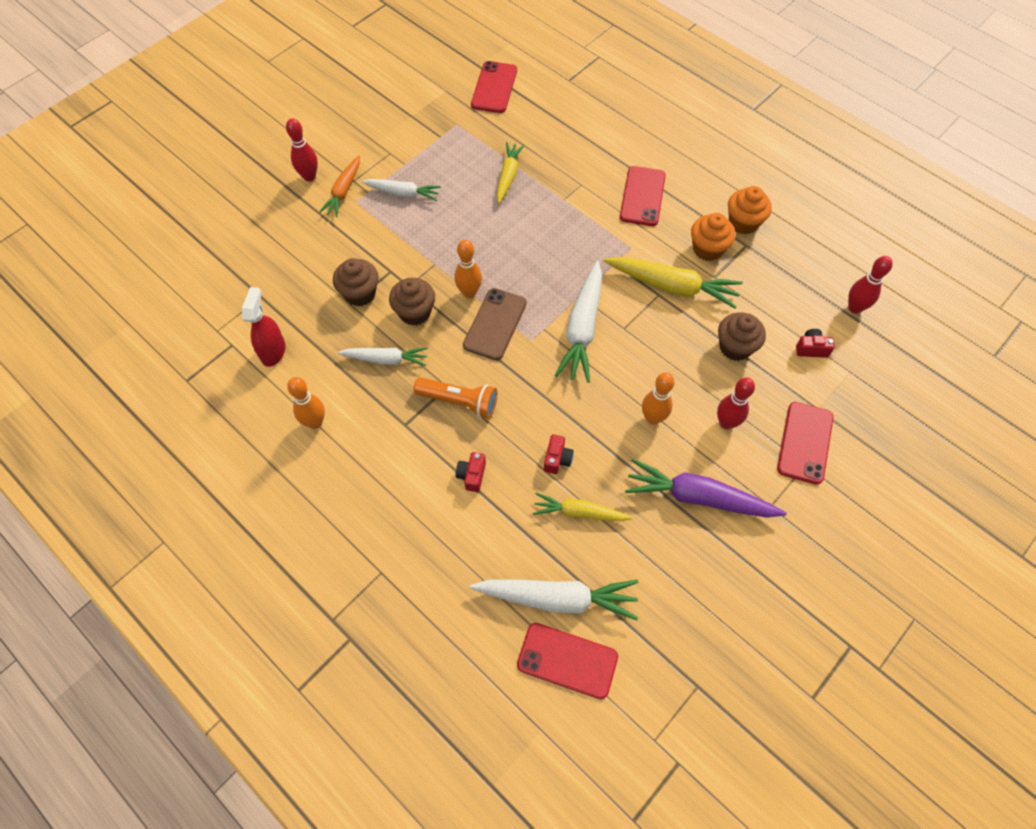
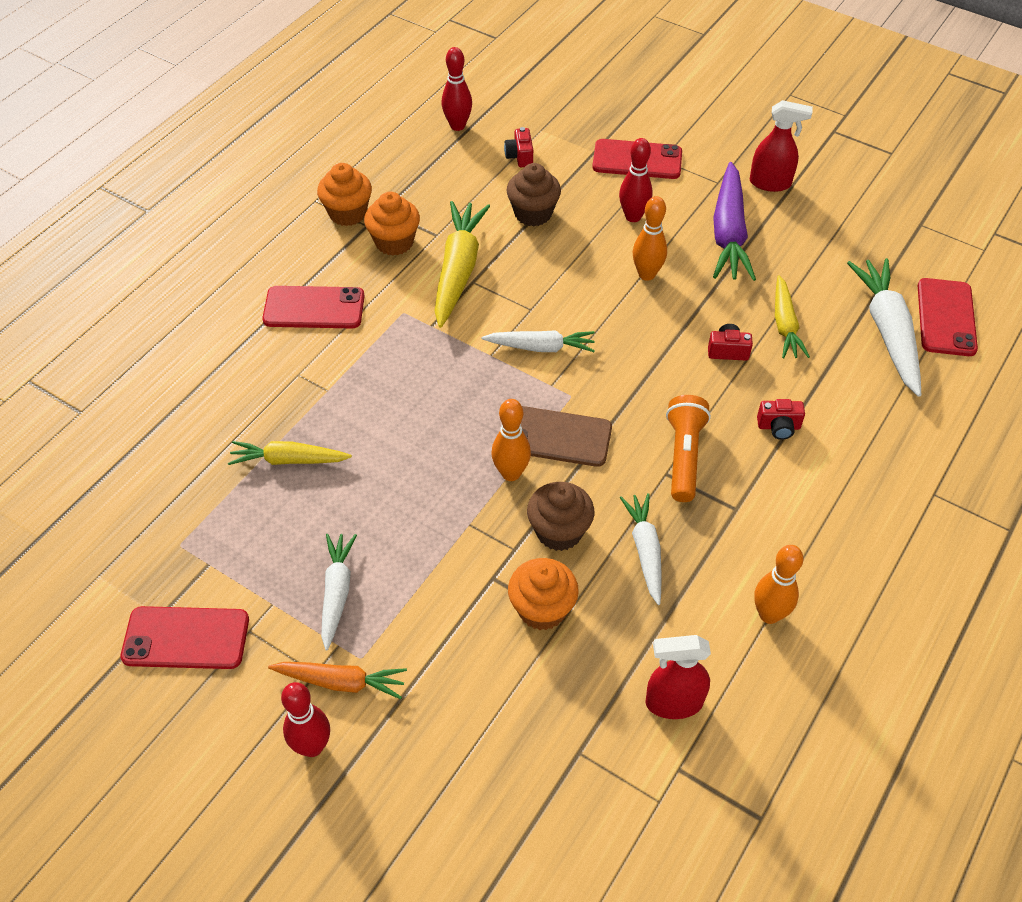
camera: 100 degrees left, 10 degrees down
brown cupcake [333,258,379,307] -> orange cupcake [508,558,579,630]
red phone [471,61,517,113] -> red phone moved to [120,606,249,669]
white carrot [555,261,602,383] -> white carrot [482,330,595,352], size x0.62
none -> red spray bottle [750,100,813,192]

